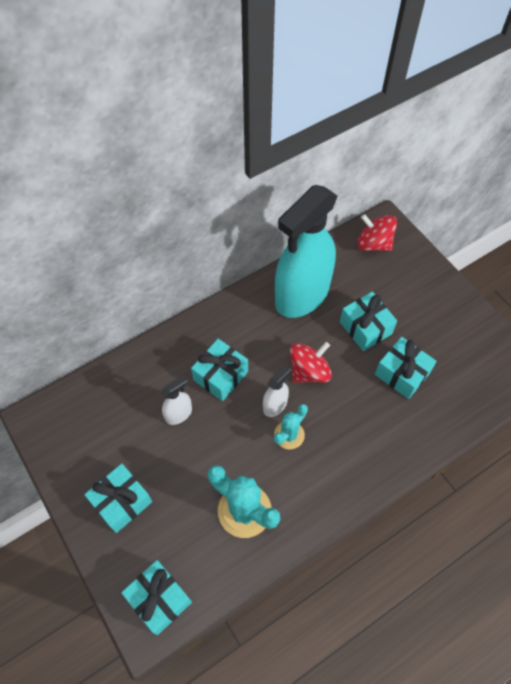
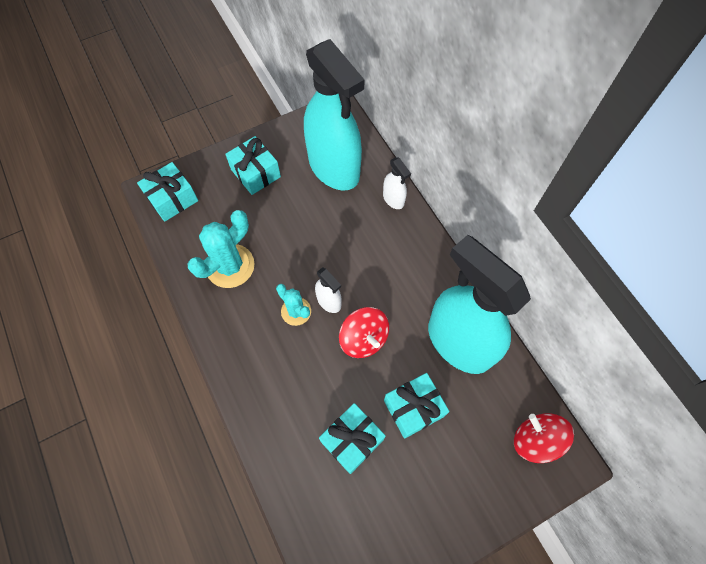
camera: 95 degrees right, 5 degrees up
white spray bottle [161,375,192,425] -> white spray bottle moved to [383,157,411,209]
turquoise gift [191,339,248,401] -> none
red spinning top [358,214,397,251] -> red spinning top turned 75 degrees counterclockwise [514,413,574,463]
none -> turquoise spray bottle [304,39,364,191]

